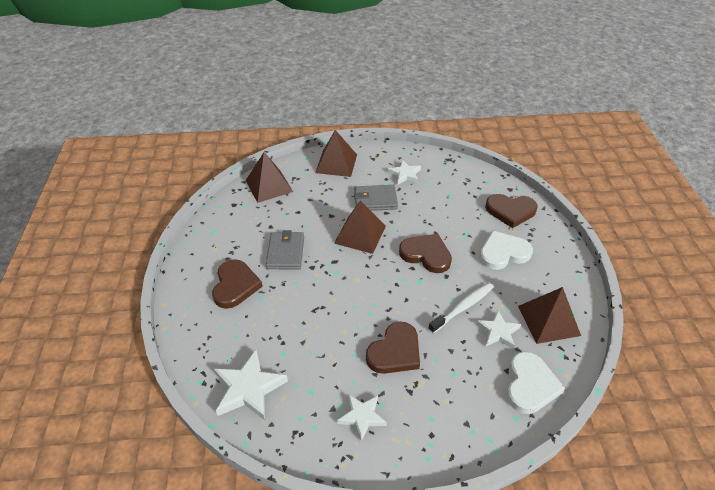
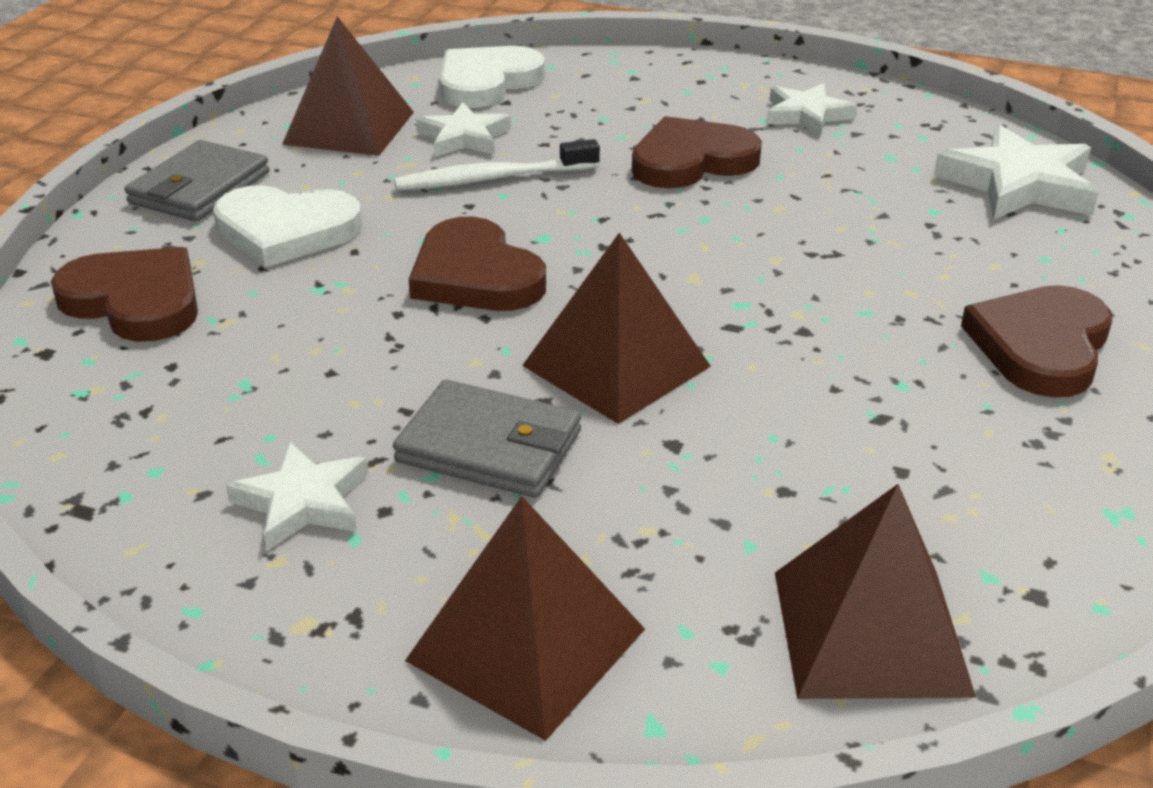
camera: 155 degrees left, 10 degrees down
grey wallet [266,230,304,270] -> grey wallet moved to [124,140,270,221]

